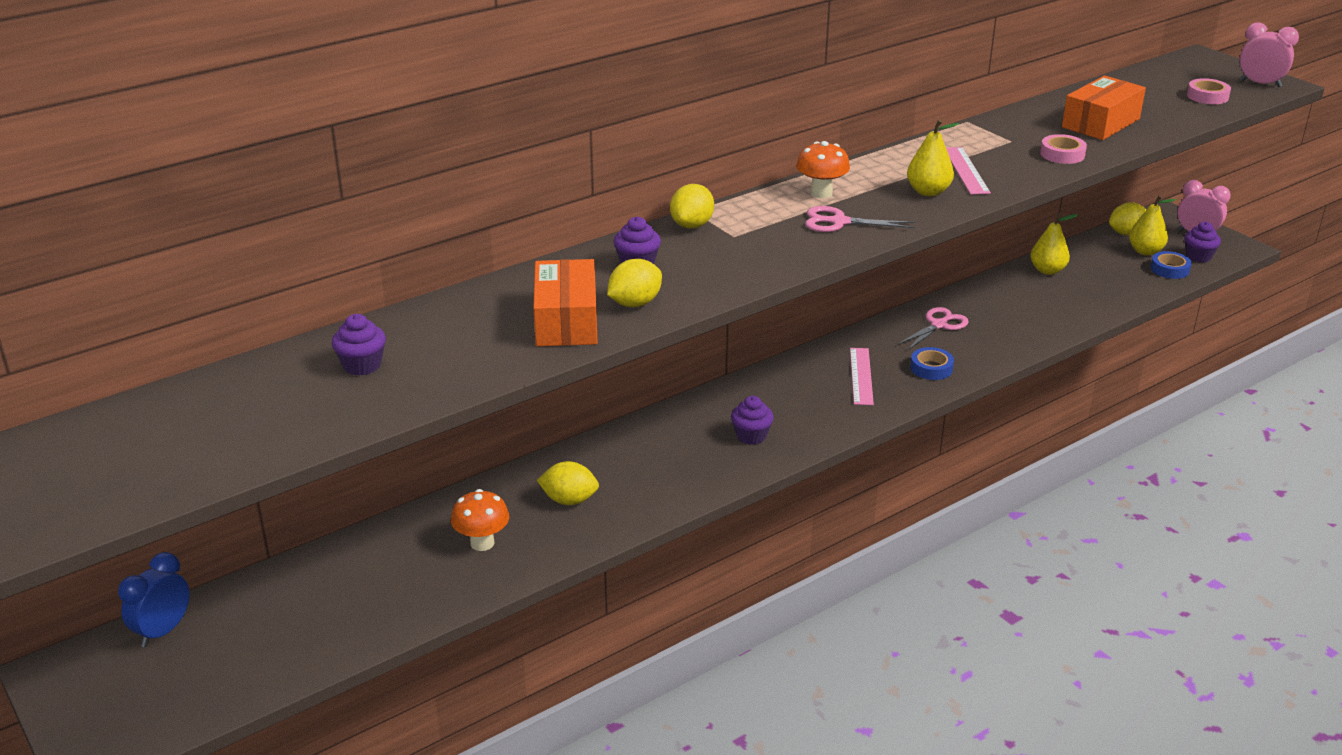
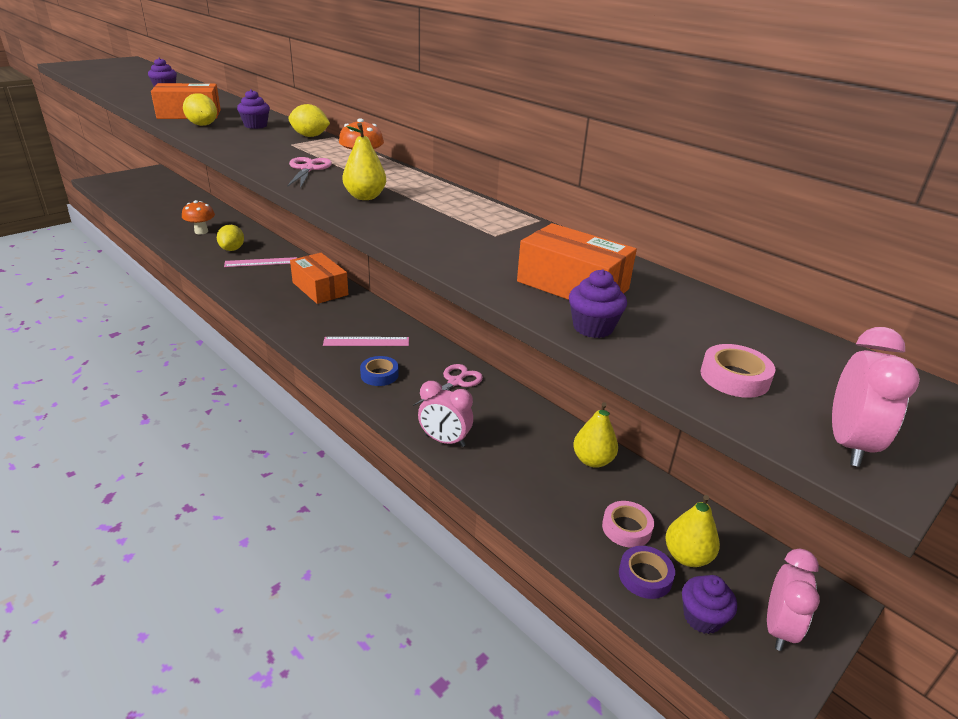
camera: 80 degrees right, 0 degrees up
blue clock [118,552,190,647] -> none
purple cupcake [731,396,774,445] -> purple cupcake moved to [569,269,627,338]
pink scissors [897,307,969,351] -> pink scissors turned 90 degrees counterclockwise [413,364,483,406]
pink ruler [946,147,991,195] -> pink ruler moved to [224,257,297,267]
pink tape [1040,134,1087,164] -> pink tape moved to [602,501,654,548]
yellow lemon [1109,203,1146,235] -> none
blue tape [1150,251,1192,279] -> purple tape [619,546,675,599]
none -> orange box [290,253,348,304]
none -> pink clock [418,381,473,447]

